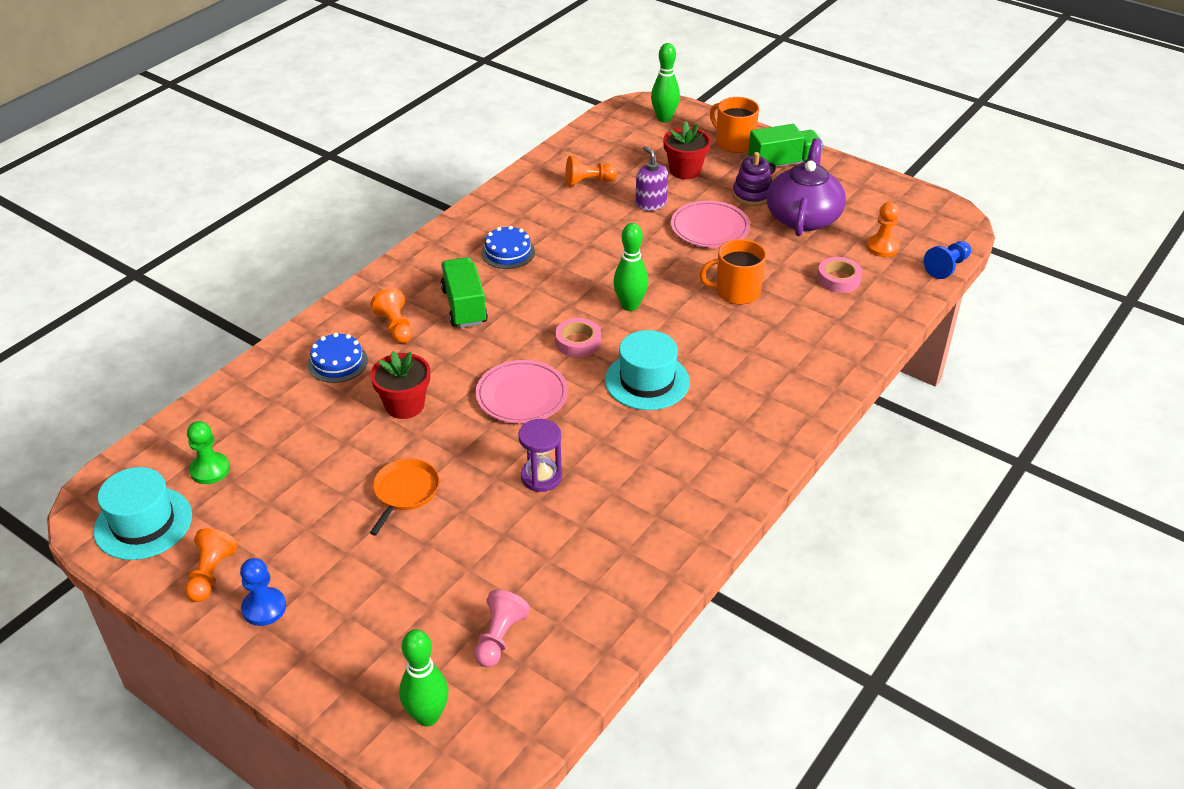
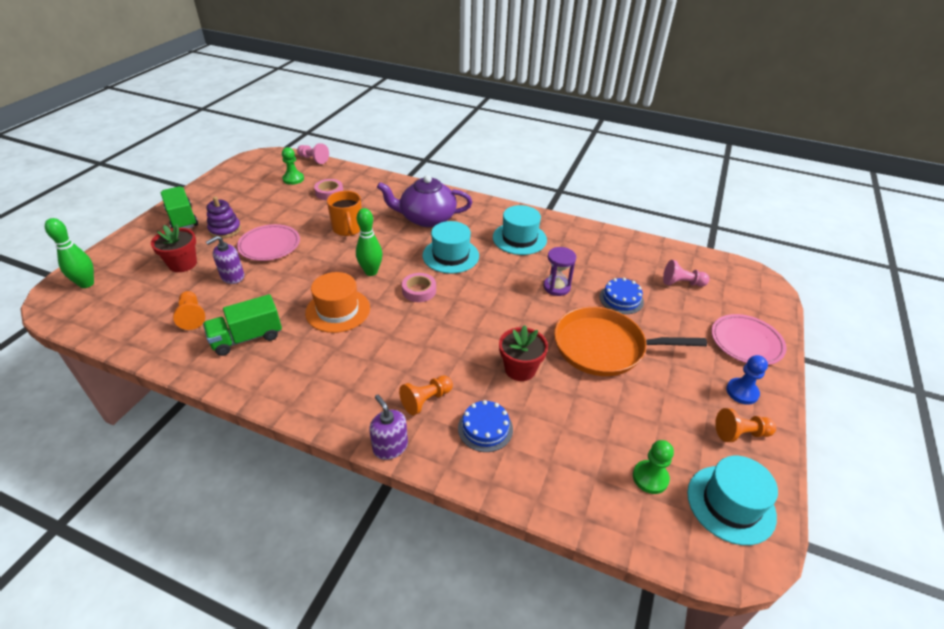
camera: 105 degrees left, 0 degrees up
orange pan [370,459,440,536] -> orange pan [554,307,707,376], size x1.89
green bowling pin [399,629,449,726] -> none
green truck [440,257,488,328] -> green truck moved to [203,294,282,356]
pink plate [476,360,568,424] -> pink plate moved to [711,314,787,365]
blue cake [481,226,535,269] -> blue cake moved to [600,278,644,314]
orange mug [710,97,759,153] -> none
purple teapot [767,138,846,236] -> purple teapot moved to [377,175,472,227]
orange pawn [866,202,899,257] -> green pawn [282,147,304,185]
blue pawn [924,241,971,279] -> pink pawn [297,143,329,164]
none -> orange hat [305,272,370,333]
none -> purple soap dispenser [369,395,408,460]
none -> turquoise hat [493,205,547,255]

